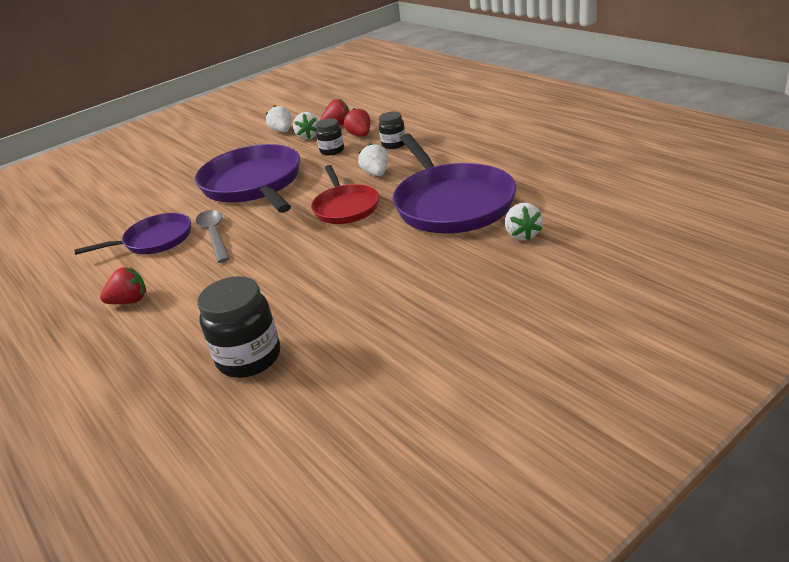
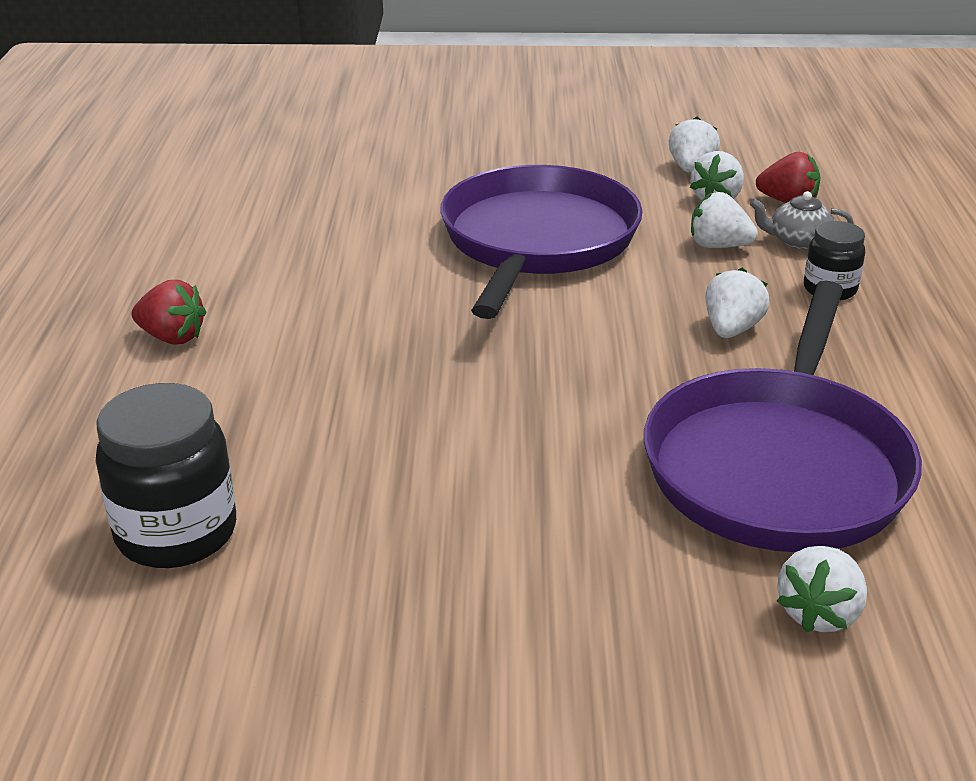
camera: 35 degrees right, 0 degrees up
purple pan [74,213,191,255] -> none
grey spoon [196,210,230,263] -> none
red pan [311,165,379,224] -> none
black jar [316,118,344,156] -> white strawberry [691,192,758,248]
red strawberry [344,108,370,137] -> grey teapot [750,191,853,249]

